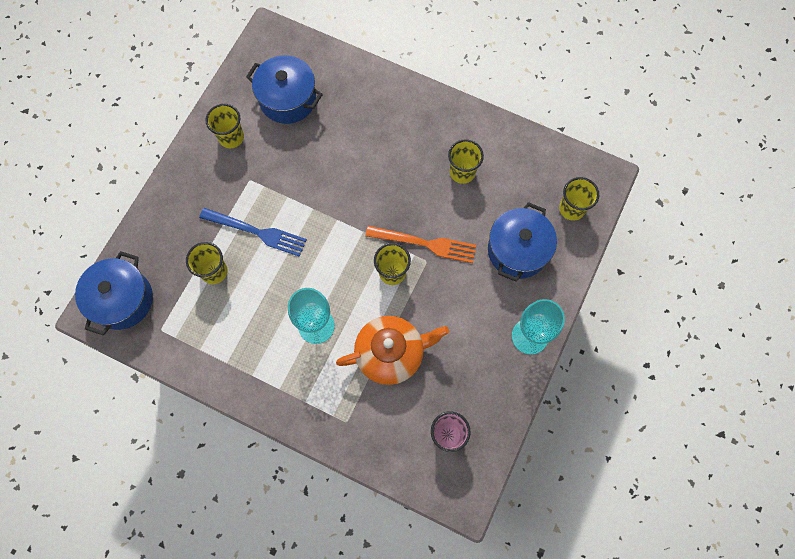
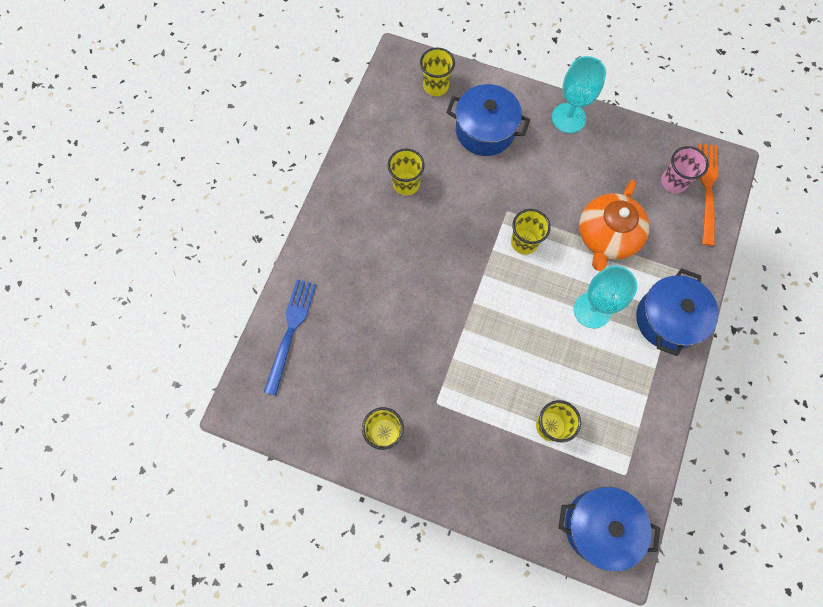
camera: 95 degrees left, 0 degrees up
blue fork [199,208,307,257] -> blue fork moved to [264,279,316,396]
blue pot [246,55,323,124] -> blue pot moved to [636,268,719,356]
orange teapot [336,316,449,385] -> orange teapot turned 135 degrees counterclockwise [579,180,649,271]
orange fork [365,226,476,263] -> orange fork moved to [698,143,718,246]

